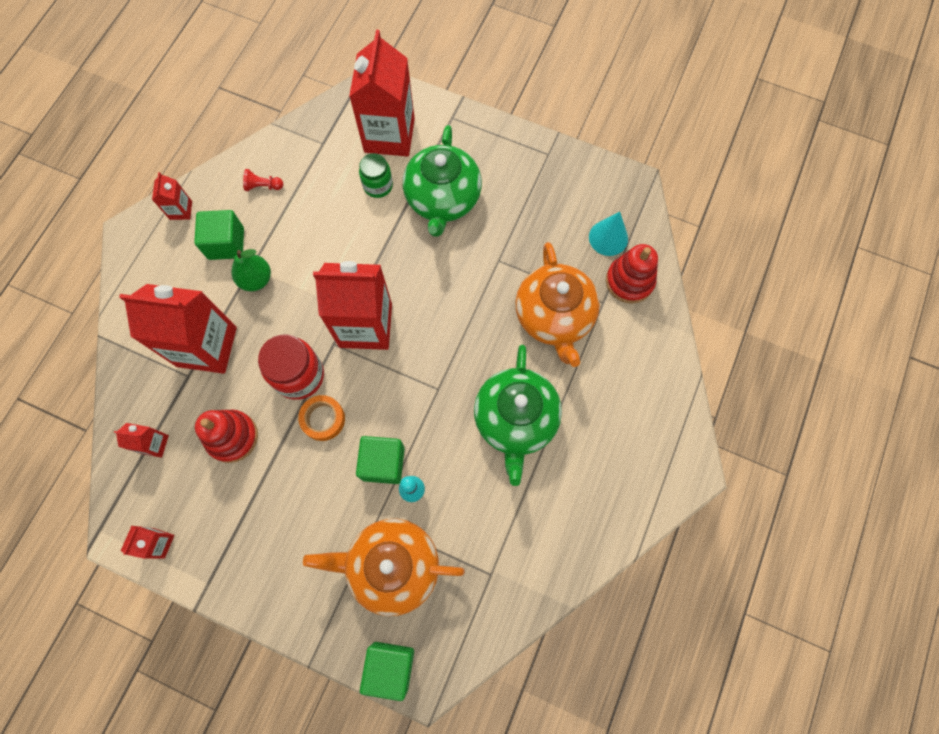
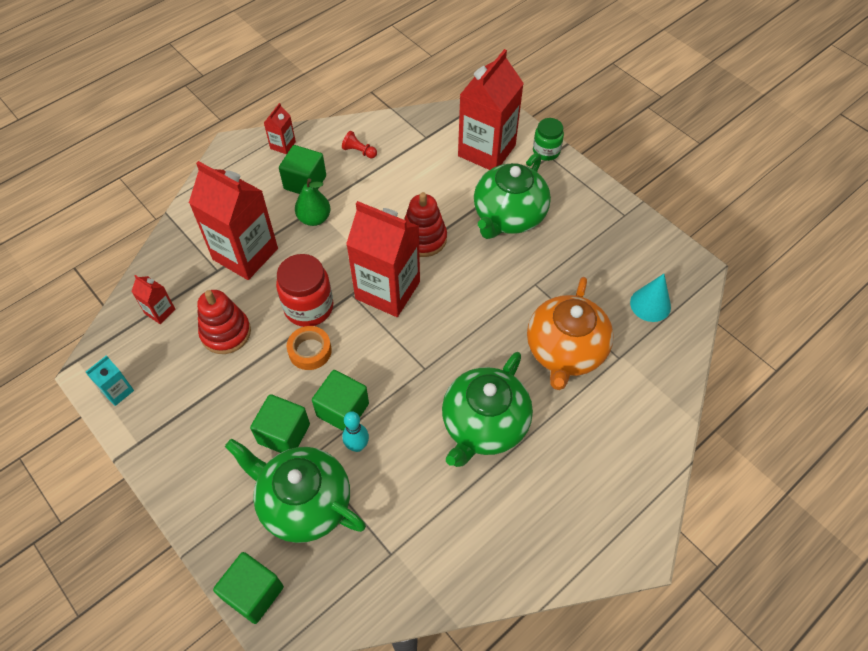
camera: 25 degrees right, 15 degrees down
red carton [121,526,174,559] -> turquoise carton [85,355,134,406]
orange teapot [303,519,465,616] -> green teapot [225,438,366,543]
green jar [359,153,393,198] -> green jar moved to [533,118,564,161]
red stacking toy [606,244,658,304] -> red stacking toy moved to [404,192,447,257]
none -> green cube [250,394,310,453]

